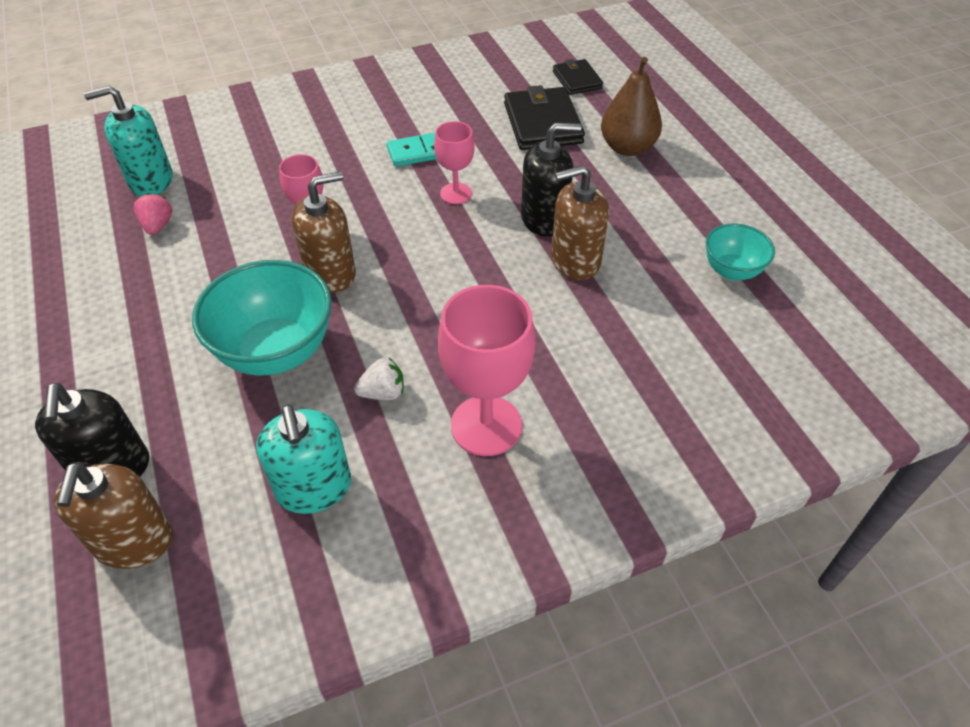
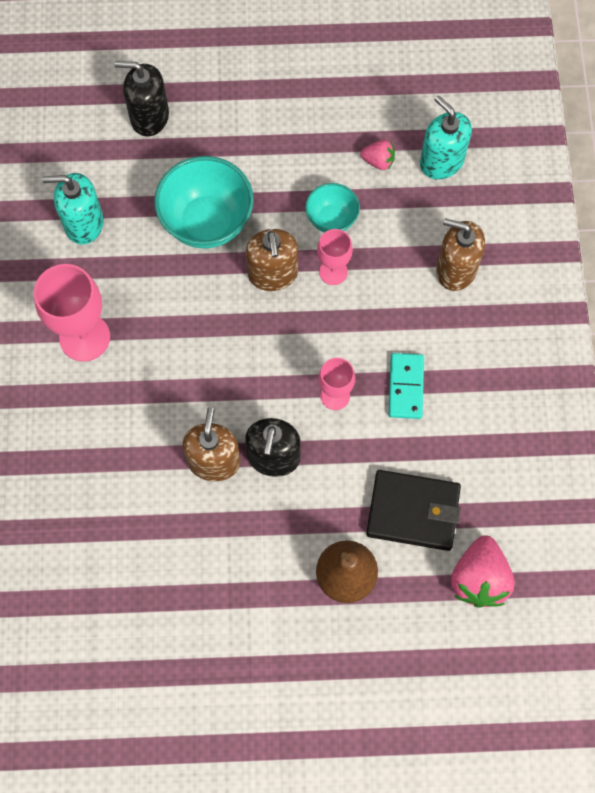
camera: 110 degrees right, 20 degrees up
brown soap dispenser [54,462,173,569] -> brown soap dispenser moved to [436,218,485,291]
turquoise soap dispenser [84,86,173,196] -> turquoise soap dispenser turned 45 degrees counterclockwise [420,95,472,179]
white strawberry [354,358,404,400] -> none
black wallet [553,59,603,95] -> pink strawberry [451,535,515,608]
turquoise bowl [706,223,775,280] -> turquoise bowl moved to [305,183,360,233]

